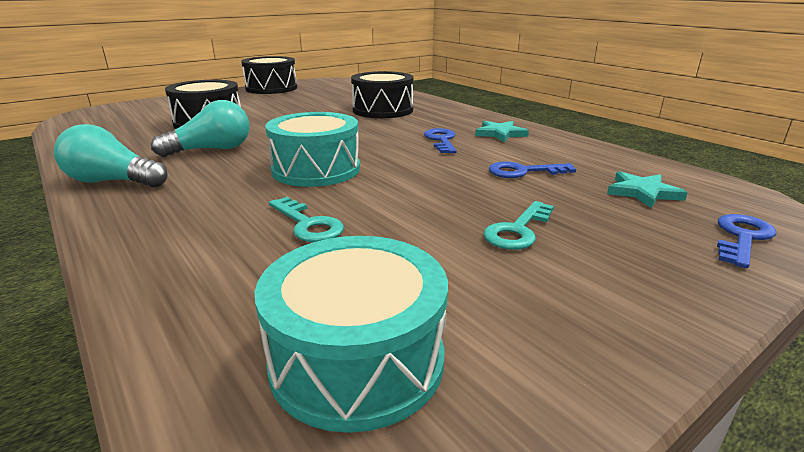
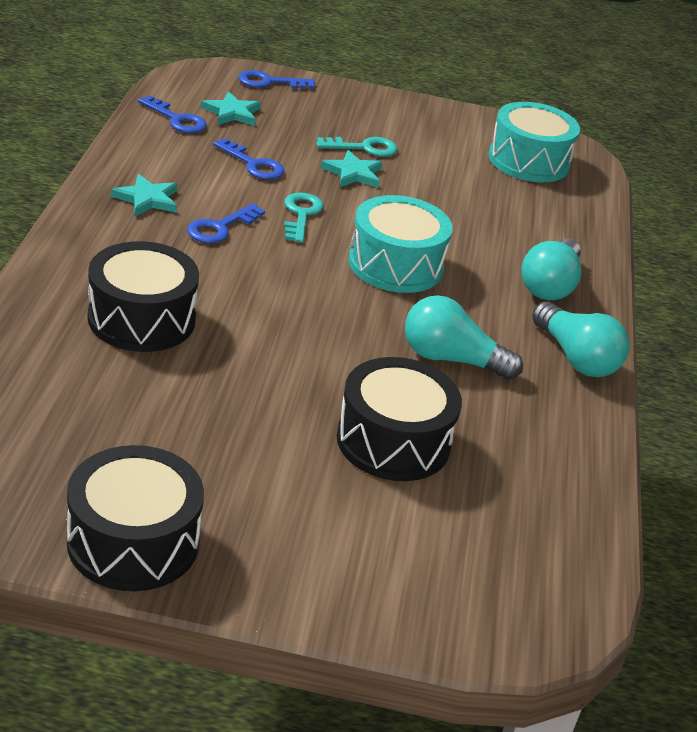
camera: 140 degrees left, 10 degrees up
turquoise key [269,197,344,242] -> turquoise key moved to [284,193,323,243]
none -> blue key [138,95,207,133]
none -> turquoise star [321,150,383,188]
none -> turquoise light bulb [521,239,581,300]

